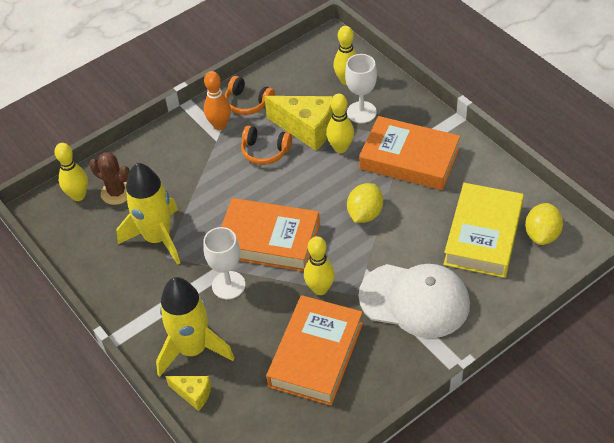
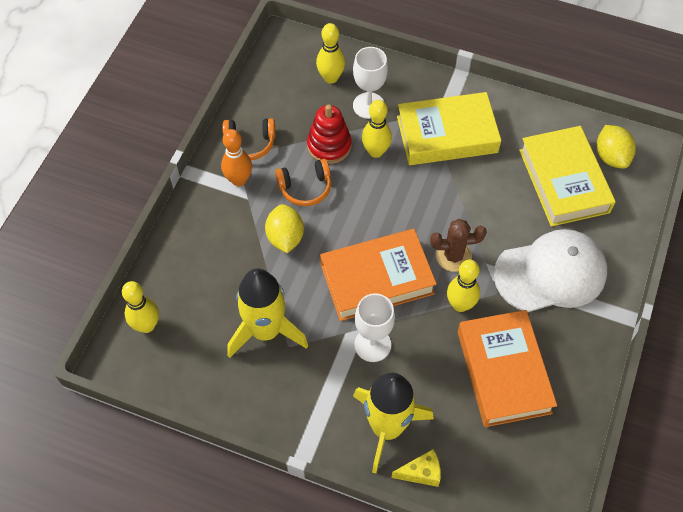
camera: 35 degrees left, 10 degrees up
brown cactus [89,152,130,205] -> brown cactus moved to [430,219,487,272]
yellow cheese [264,96,333,151] -> red stacking toy [307,104,351,164]
yellow lemon [347,183,383,223] -> yellow lemon moved to [265,204,304,253]
orange book [359,116,460,190] -> yellow book [397,92,501,165]

